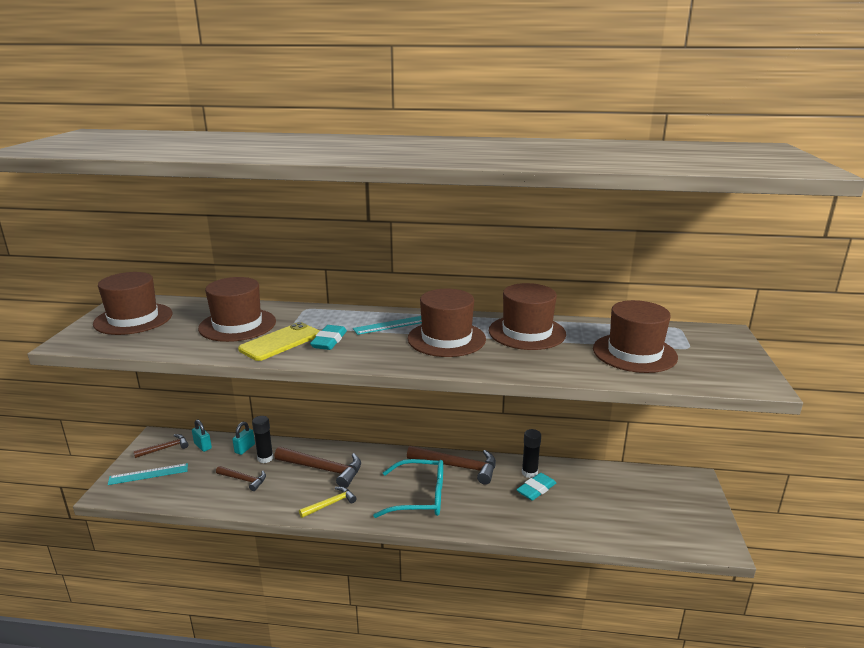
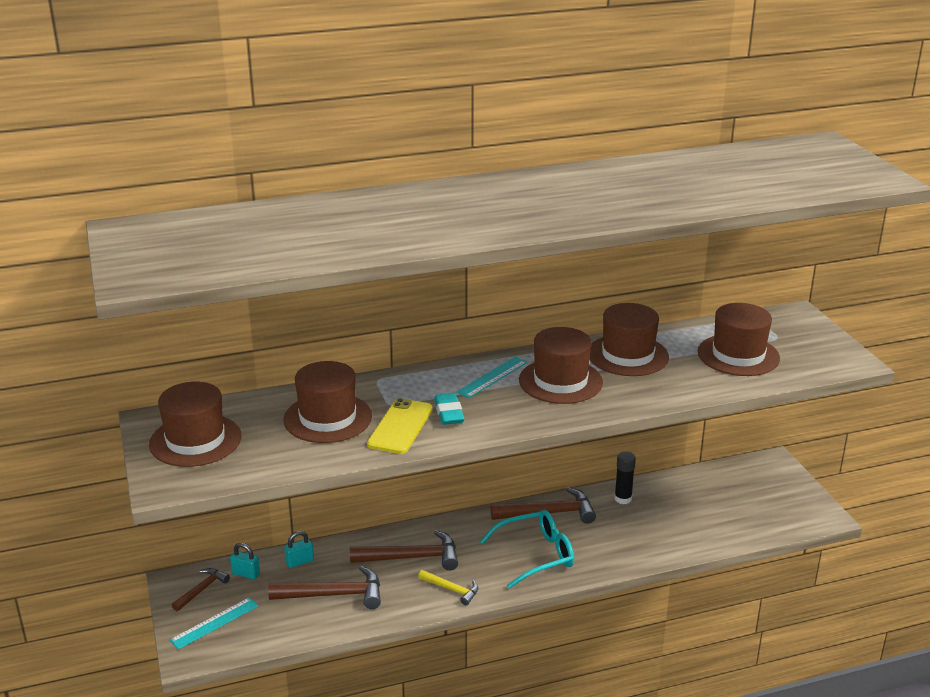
camera: 25 degrees left, 5 degrees up
brown hammer [216,466,266,491] -> brown hammer [268,566,381,609], size x1.74
turquoise padlock [232,422,255,455] -> turquoise padlock turned 60 degrees clockwise [284,531,314,568]
black glue stick [252,416,273,463] -> none
yellow hammer [299,486,357,518] -> yellow hammer turned 90 degrees clockwise [418,570,478,605]
turquoise eraser [516,473,556,500] -> none

